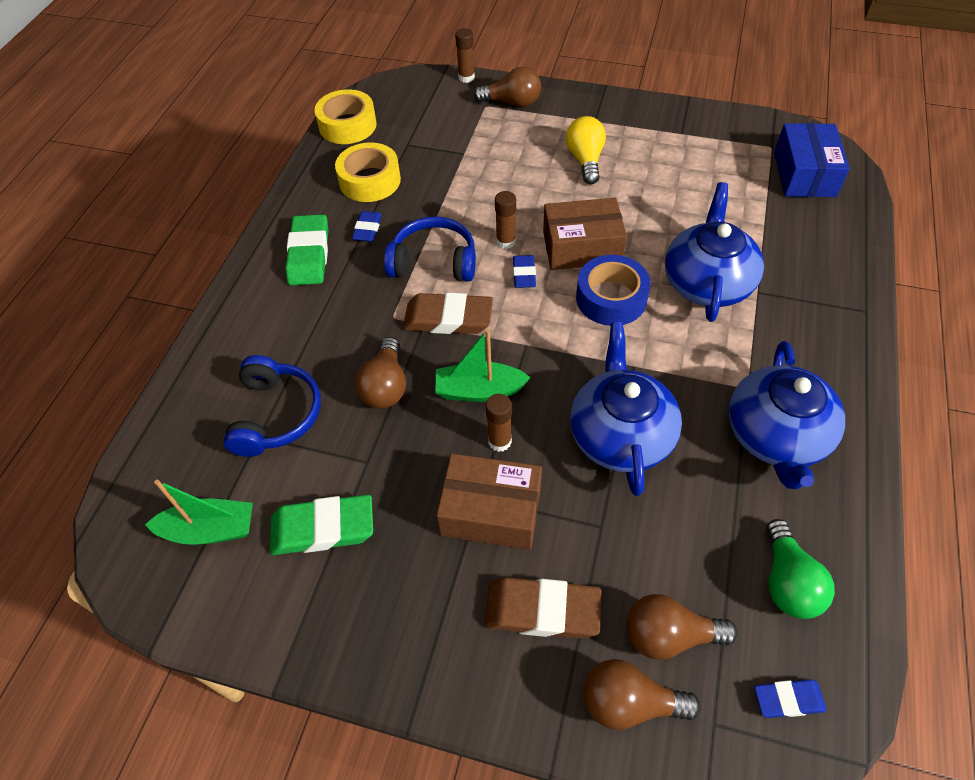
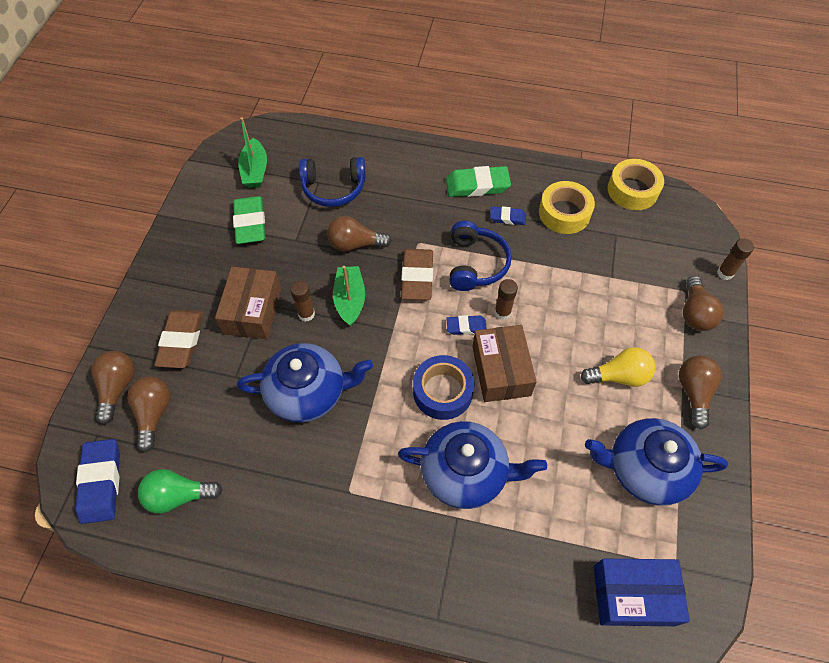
camera: 85 degrees right, 5 degrees up
blue teapot [728,341,845,489] -> blue teapot moved to [585,418,728,506]
blue eraser [754,679,827,718] -> blue eraser [75,439,120,524], size x1.75
none -> brown light bulb [679,356,722,430]

